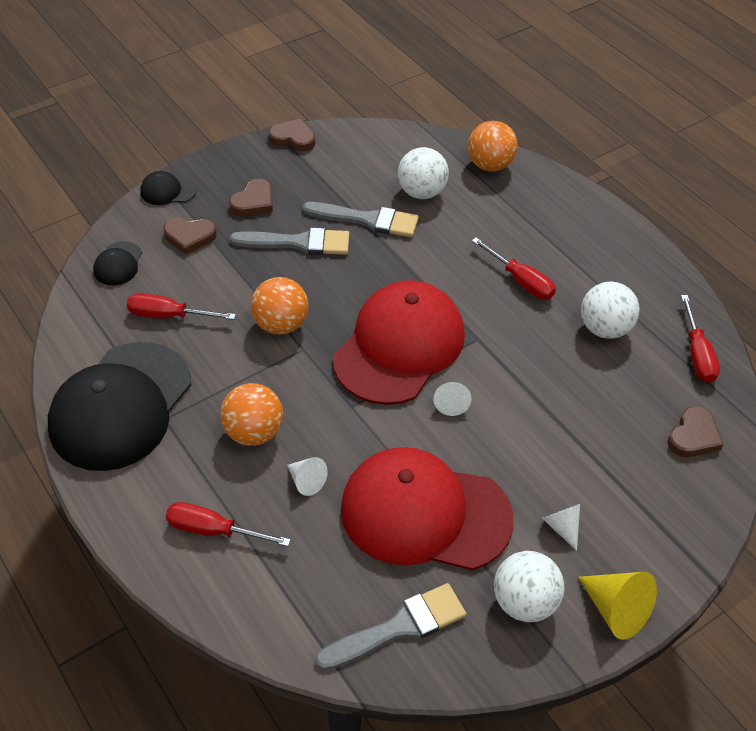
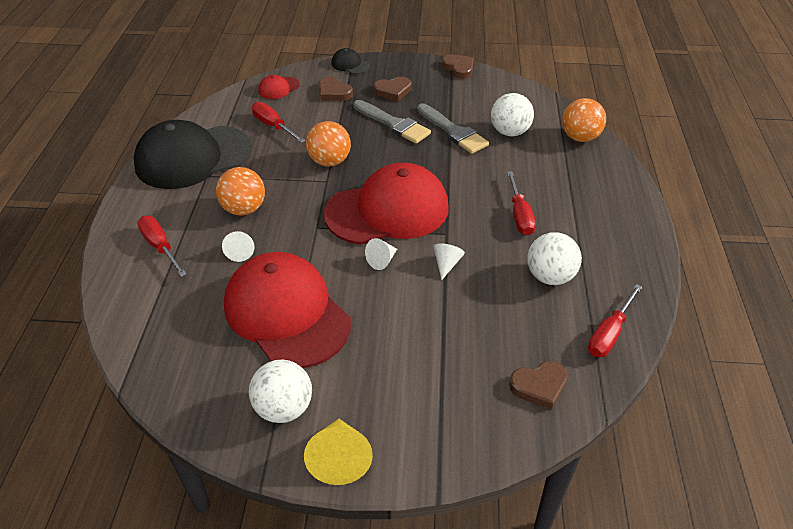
camera: 40 degrees right, 5 degrees down
black cap [93,241,142,285] -> red cap [258,75,300,99]
grey brush [315,583,466,671] -> none
white cone [542,504,580,551] -> white cone moved to [433,244,465,280]

